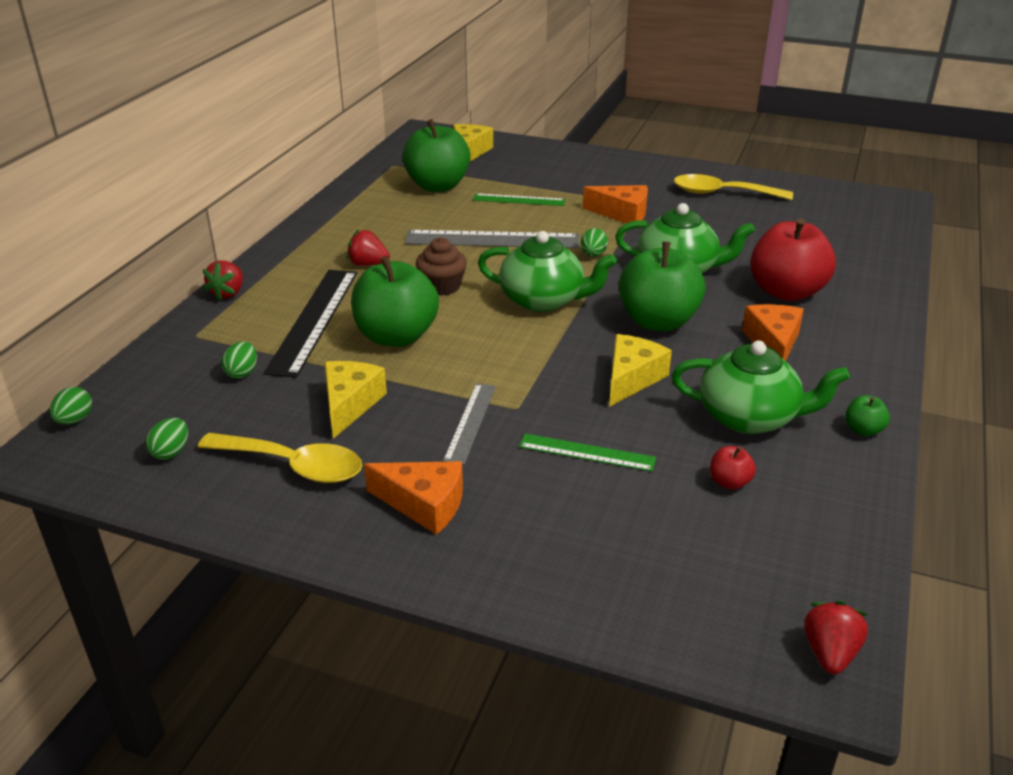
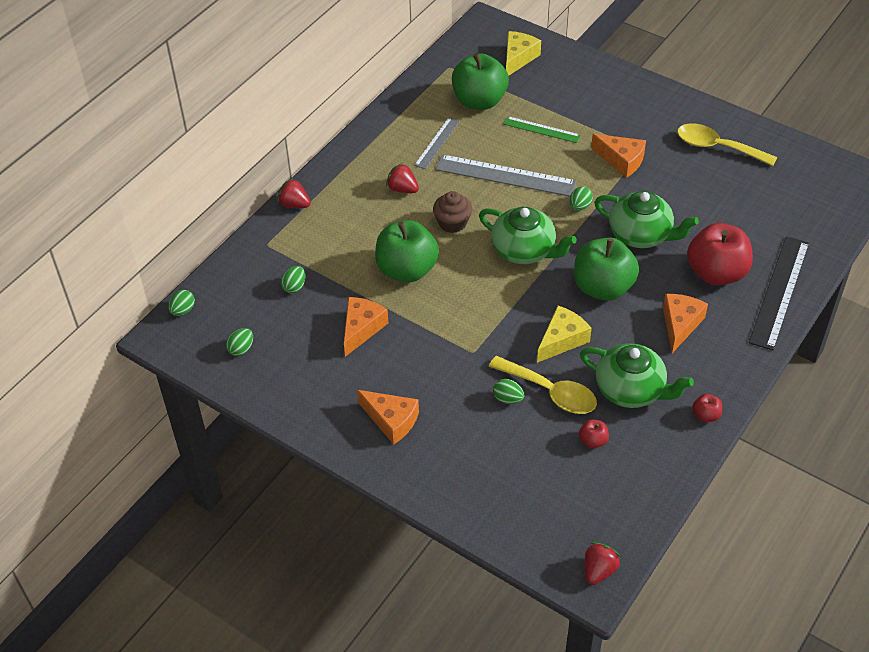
camera: 15 degrees right, 15 degrees up
yellow spoon [198,433,362,483] -> yellow spoon moved to [489,356,597,414]
red strawberry [203,260,243,301] -> red strawberry turned 90 degrees clockwise [277,178,311,208]
black ruler [264,270,357,378] -> black ruler moved to [749,236,809,350]
yellow cheese [324,361,387,439] -> orange cheese [344,297,388,357]
grey ruler [443,383,496,465] -> grey ruler moved to [414,117,460,169]
green ruler [519,433,656,472] -> green egg [493,379,524,404]
green apple [845,395,890,436] -> red apple [692,394,722,422]

